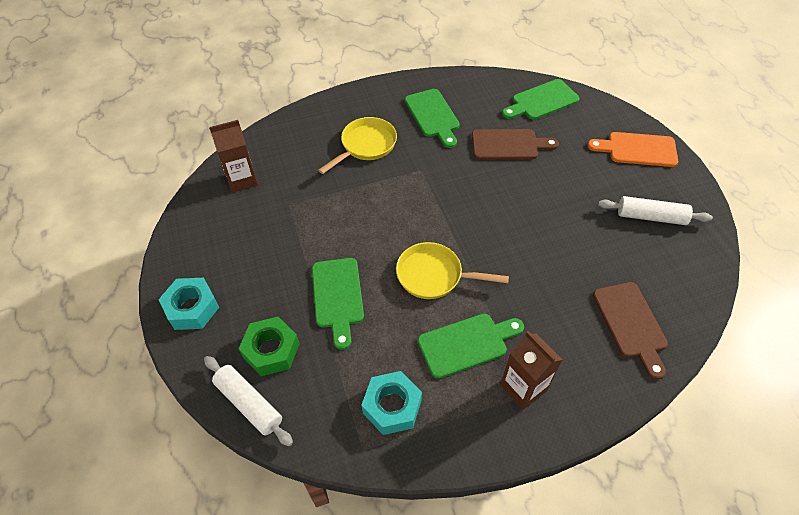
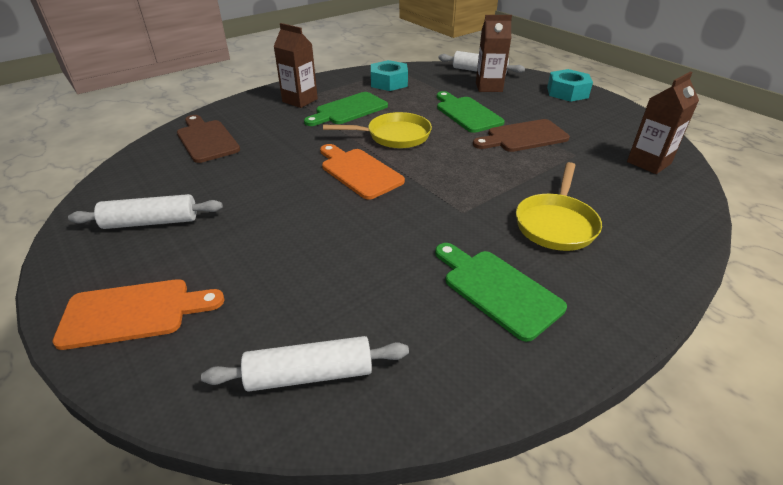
camera: 160 degrees right, 15 degrees down
green nut [239,317,300,376] -> brown carton [476,15,512,92]
brown cutting board [472,129,559,160] -> brown cutting board moved to [473,119,570,152]
green cutting board [502,79,580,120] -> white rolling pin [201,336,409,392]
none -> orange cutting board [320,144,405,200]

